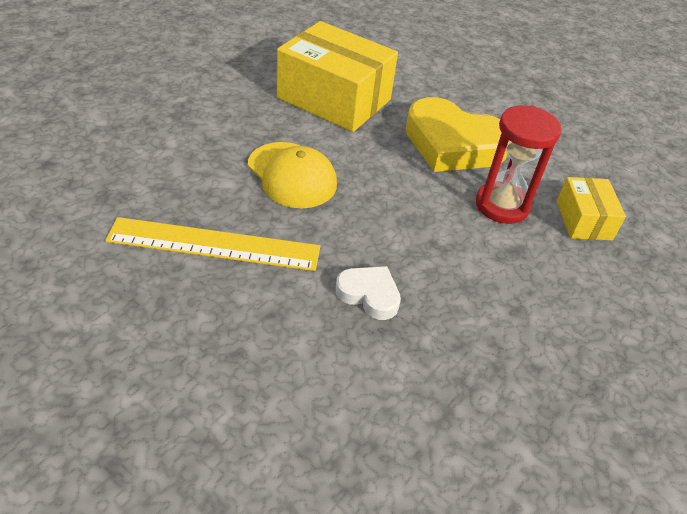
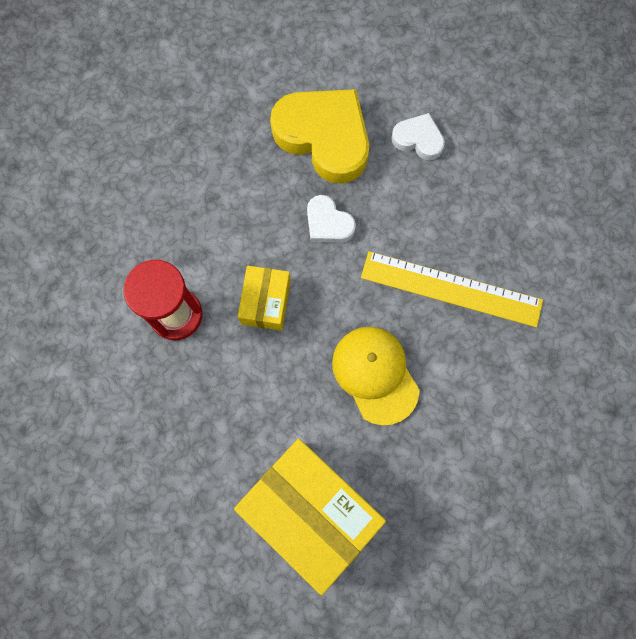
camera: 165 degrees left, 30 degrees up
yellow heart [406,97,507,172] -> yellow heart moved to [270,89,369,184]
yellow box [557,177,626,240] -> yellow box moved to [237,266,291,331]
none -> white heart [391,113,445,160]

